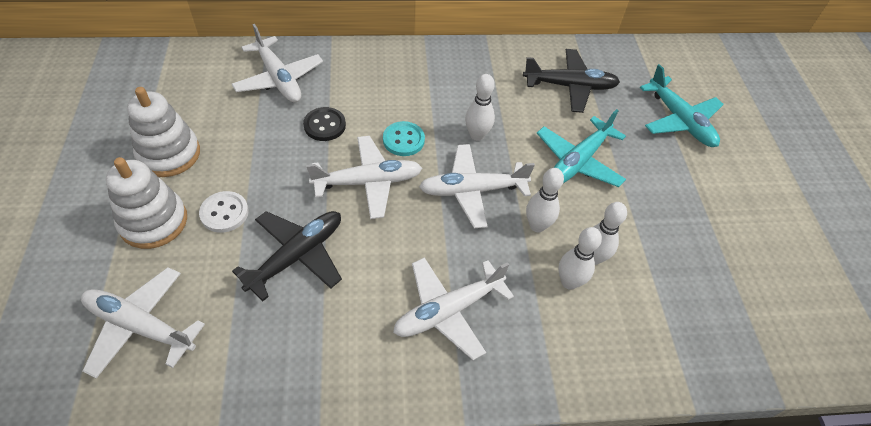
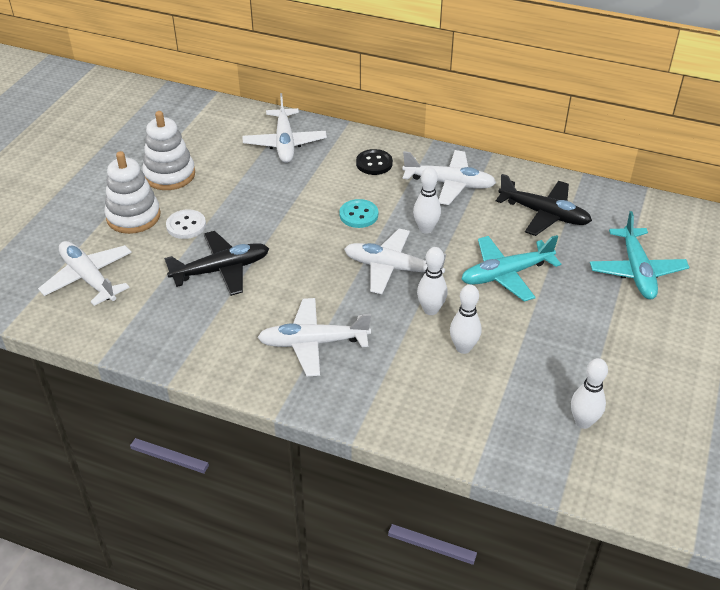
camera: 30 degrees right, 10 degrees down
black button [303,107,346,141] -> black button moved to [356,149,393,175]
white plane [306,136,422,219] -> white plane moved to [402,150,496,205]
white bowling pin [558,227,602,290] -> white bowling pin moved to [571,358,608,429]

